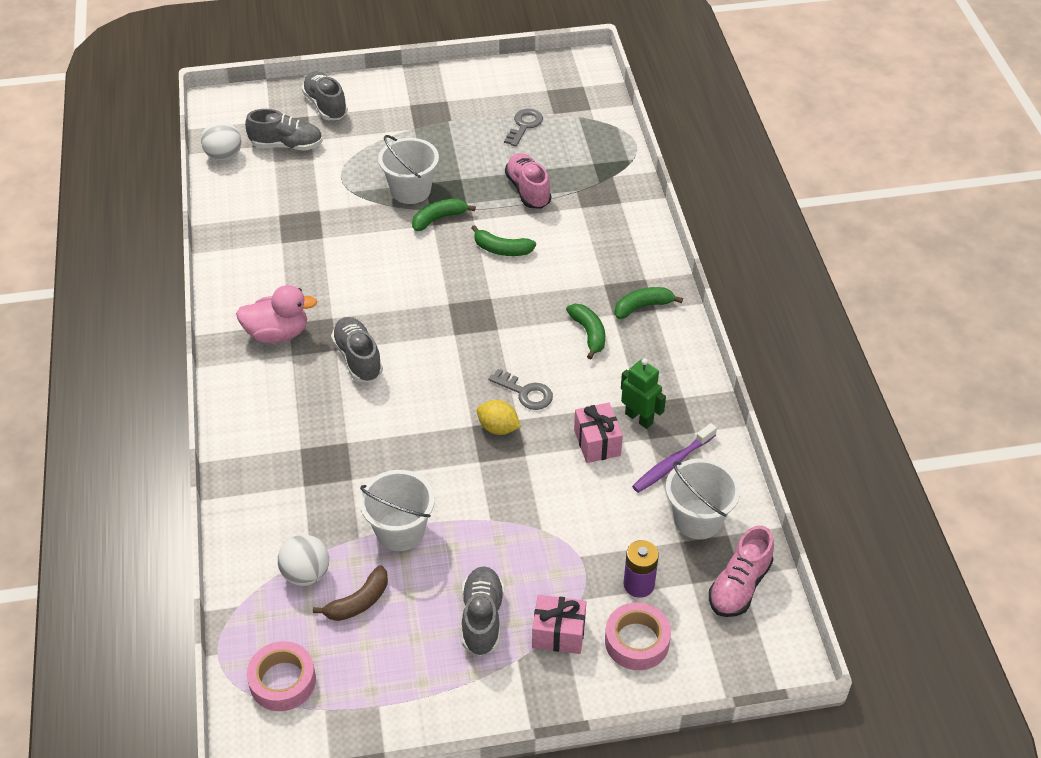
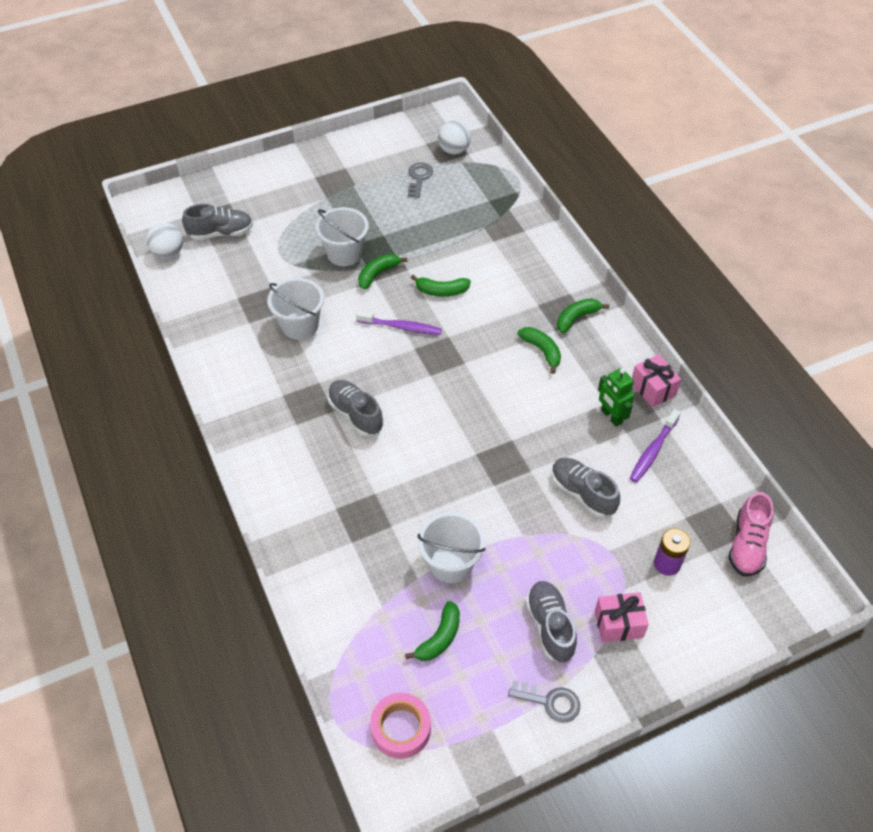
camera: 15 degrees left, 5 degrees up
pink duck [236,285,317,343] -> none
white ball [278,535,329,586] -> white ball moved to [438,121,471,155]
grey shoe [302,71,348,120] -> grey shoe moved to [552,458,620,518]
brown banana [313,565,388,621] -> green banana [405,601,460,661]
yellow lemon [477,400,521,435] -> none
grey key [489,369,553,410] -> grey key moved to [508,680,580,723]
pink shoe [505,153,551,209] -> none
pink gift [574,403,623,463] -> pink gift moved to [632,354,681,407]
pink tape [605,602,671,670] -> none
green robot [621,358,666,429] -> green robot turned 150 degrees counterclockwise [598,368,634,427]
white bucket [666,458,740,539] -> white bucket moved to [267,278,324,340]
none -> purple toothbrush [356,310,442,335]

